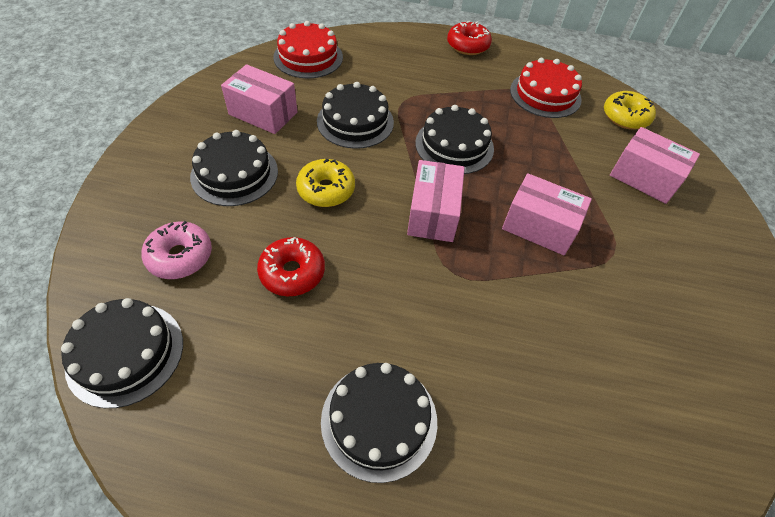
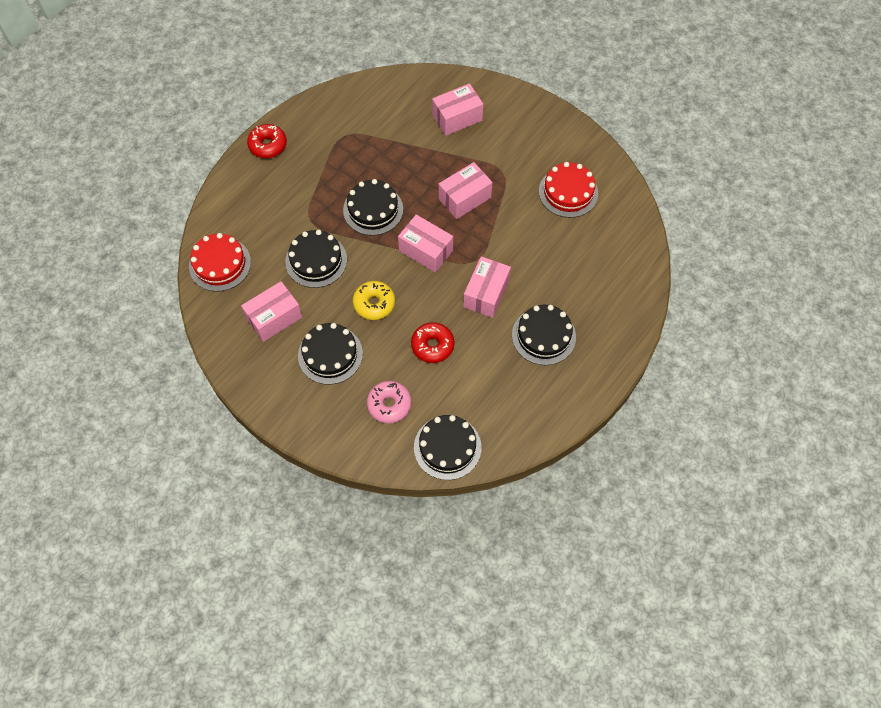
camera: 60 degrees left, 10 degrees up
red cake [510,58,582,118] -> red cake moved to [539,162,598,218]
yellow donut [604,91,656,130] -> none
none -> pink box [463,256,511,318]

